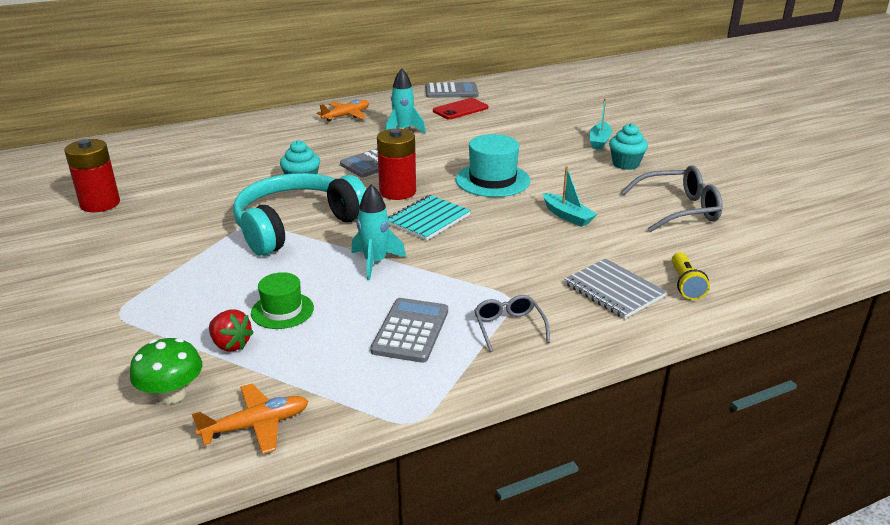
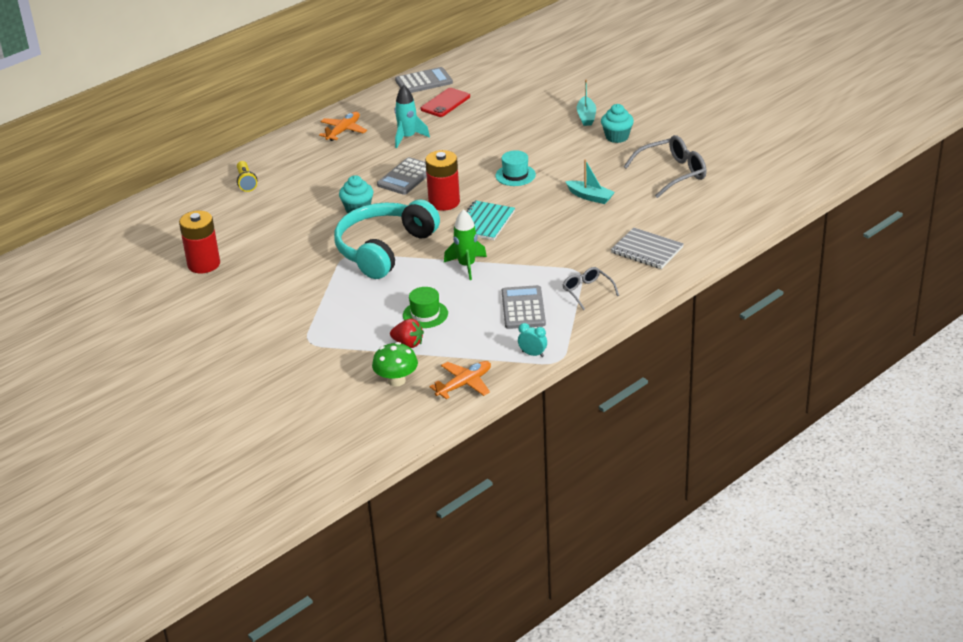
camera: 15 degrees left, 5 degrees up
turquoise rocket [351,184,406,280] -> green rocket [444,209,487,280]
turquoise hat [455,134,530,197] -> turquoise hat [495,150,536,186], size x0.63
yellow flashlight [672,252,710,300] -> yellow flashlight moved to [237,161,257,192]
none -> turquoise clock [518,323,547,357]

